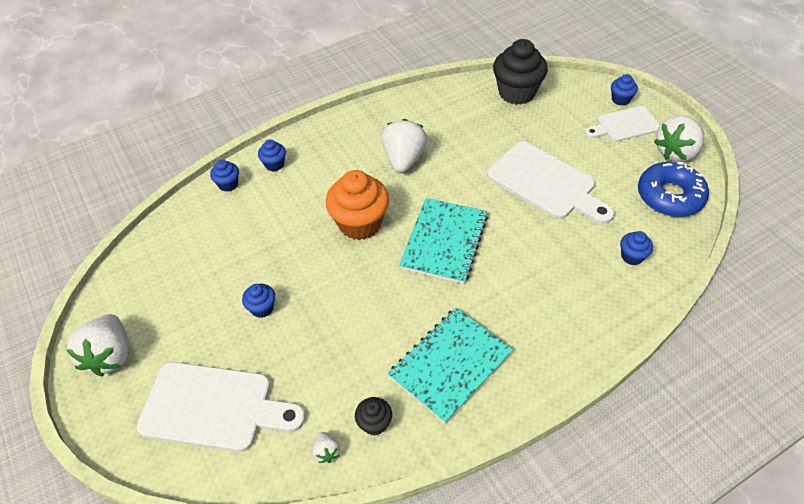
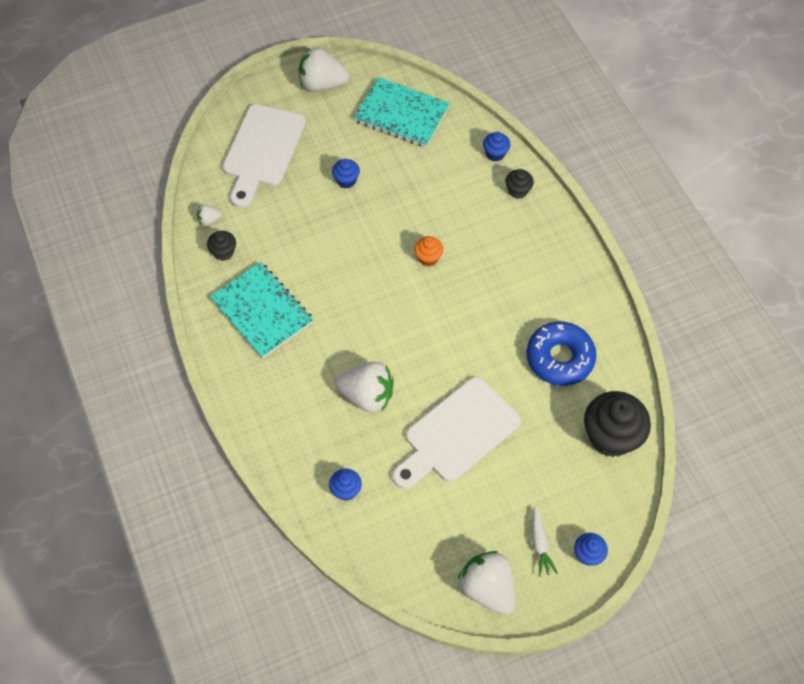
camera: 95 degrees right, 10 degrees up
blue cupcake [258,139,286,171] -> black cupcake [506,169,534,199]
orange cupcake [326,170,389,240] -> orange cupcake [414,236,443,266], size x0.49
white strawberry [382,119,428,173] -> white strawberry moved to [335,362,393,412]
turquoise notebook [399,198,488,284] -> turquoise notebook moved to [353,77,450,147]
white cutting board [585,106,660,142] -> white carrot [532,506,558,577]
blue donut [638,162,709,217] -> blue donut moved to [526,321,596,386]

